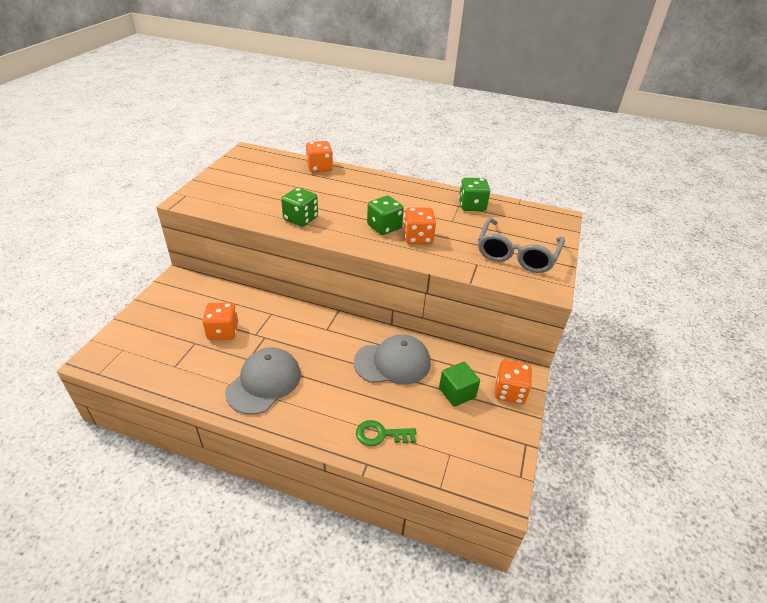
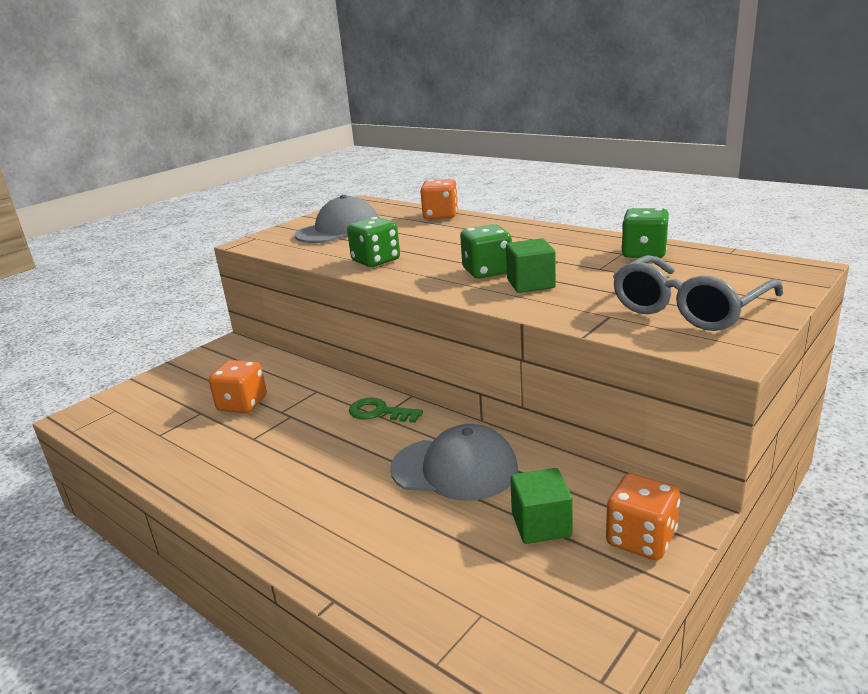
camera: 25 degrees right, 15 degrees down
grey cap [225,347,301,415] -> grey cap moved to [294,195,379,243]
green key [356,420,416,446] -> green key moved to [349,398,423,423]
orange dice [403,207,436,244] -> green cube [506,238,556,293]

